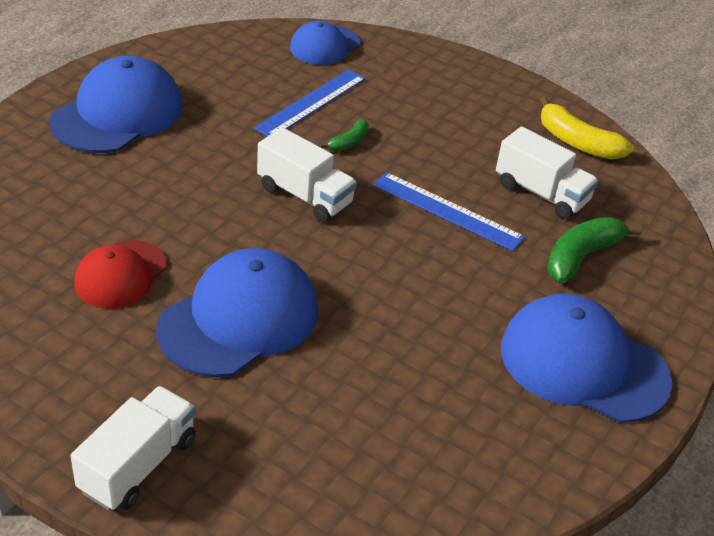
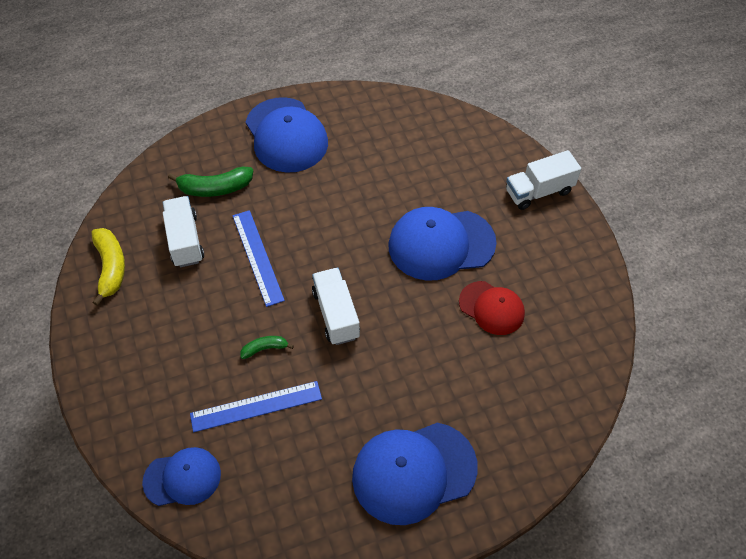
camera: 140 degrees left, 15 degrees up
red cap [74,240,167,309] -> red cap turned 60 degrees clockwise [459,281,525,335]

